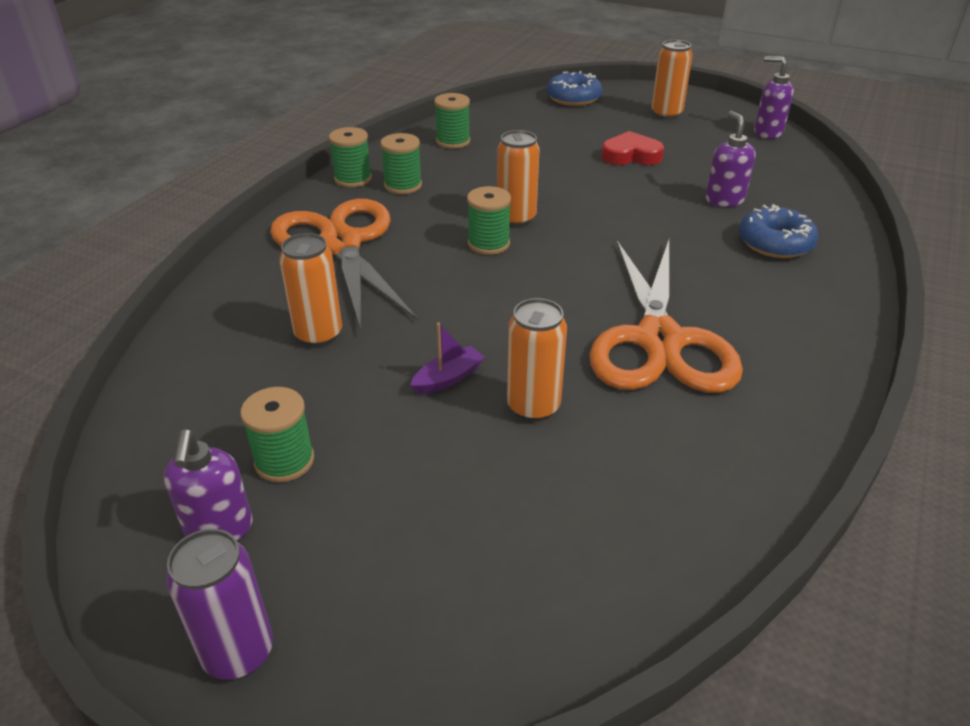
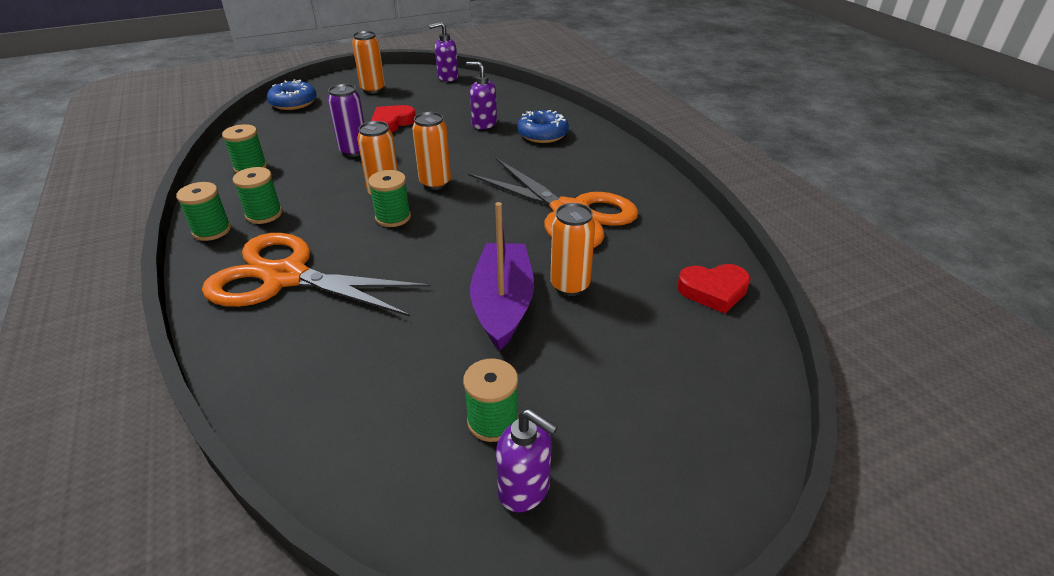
camera: 50 degrees left, 0 degrees up
purple can [166,529,273,680] -> purple can moved to [328,84,364,157]
orange can [279,233,342,347] -> orange can moved to [412,112,451,190]
purple boat [411,322,485,394] -> purple boat [470,202,534,351], size x2.18
none -> red heart [677,264,750,314]

